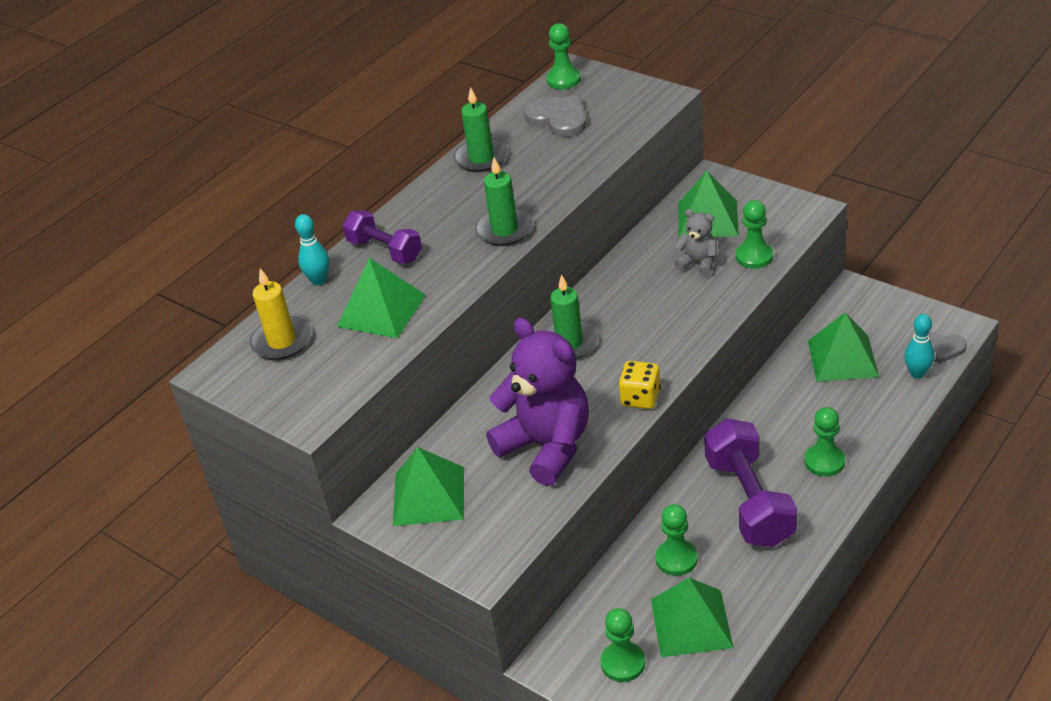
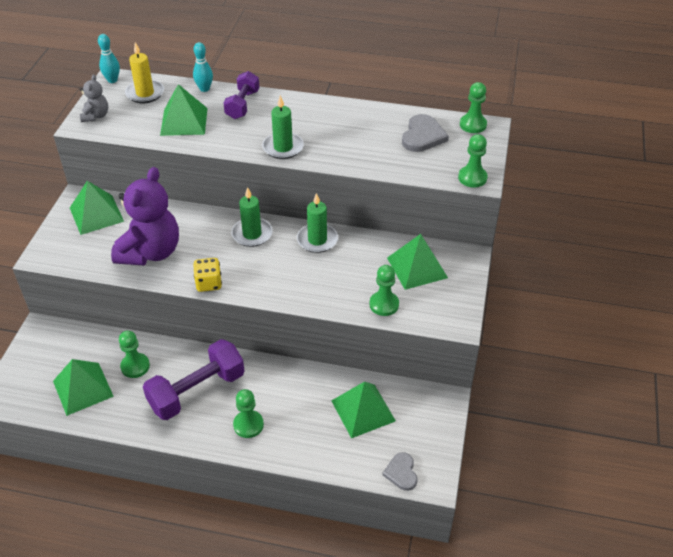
camera: 60 degrees right, 5 degrees up
green candle [454,87,508,172] -> green candle moved to [297,193,338,253]
green pawn [600,608,645,682] -> green pawn moved to [458,134,488,188]
grey teddy bear [674,209,717,276] -> grey teddy bear moved to [80,74,108,122]
turquoise bowling pin [904,314,935,379] -> turquoise bowling pin moved to [98,34,120,83]

